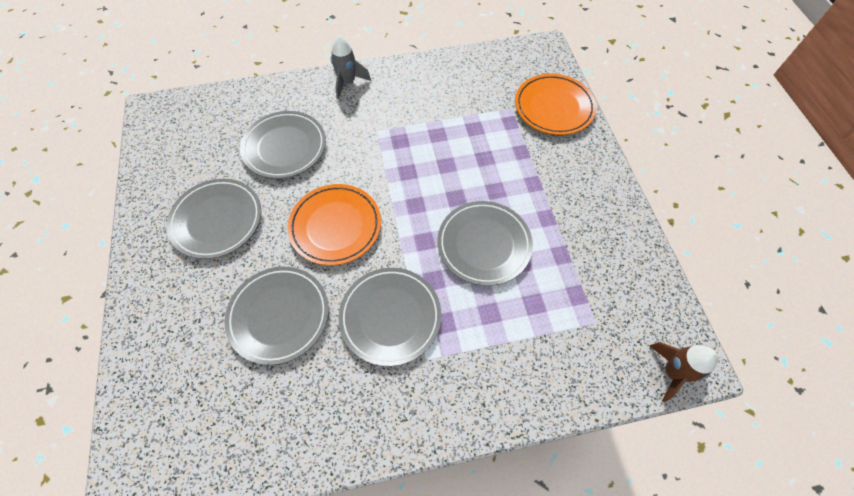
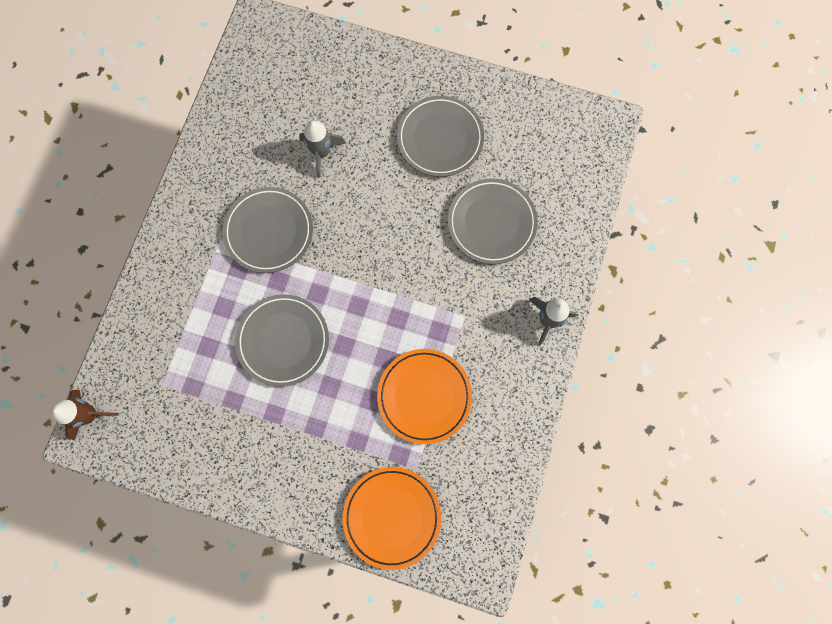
camera: 120 degrees right, 15 degrees up
grey plate [225,267,329,365] -> grey rocket [299,120,346,178]
orange plate [287,184,381,265] -> orange plate moved to [377,349,472,444]

